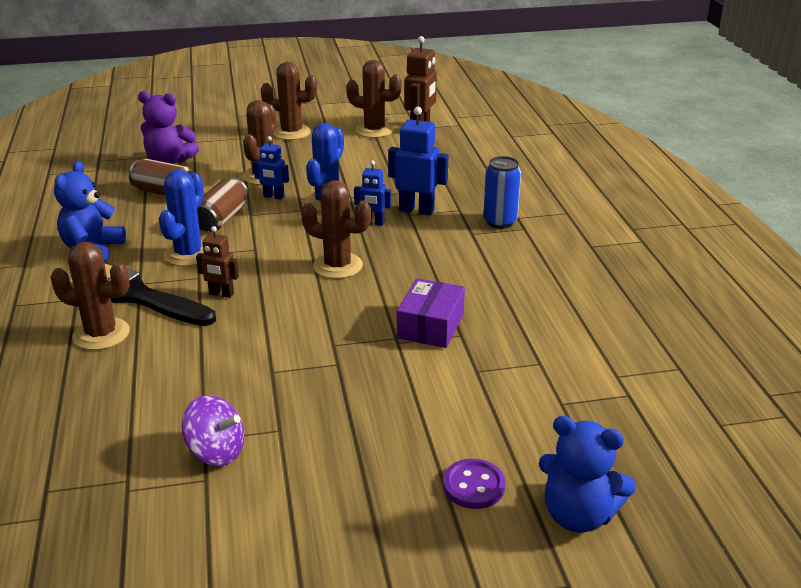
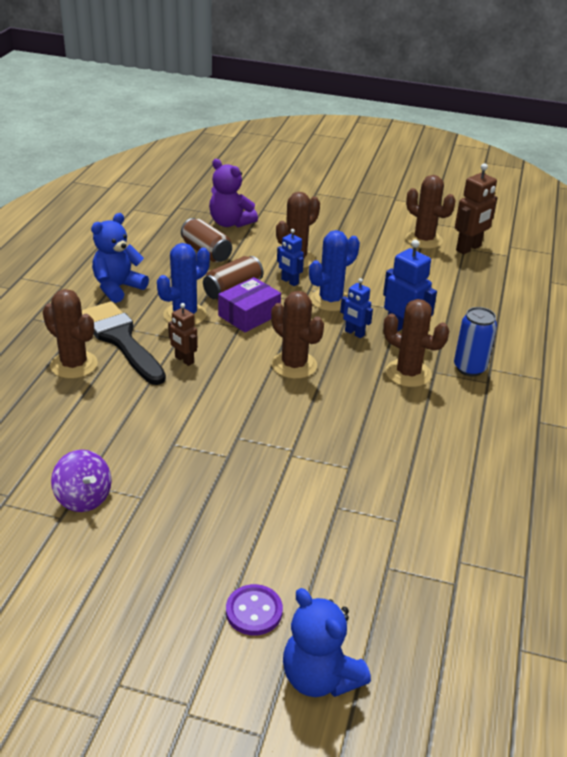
camera: 25 degrees right, 5 degrees up
brown cactus [261,62,317,140] -> brown cactus moved to [383,299,449,387]
purple box [397,278,465,348] -> purple box moved to [218,277,281,332]

